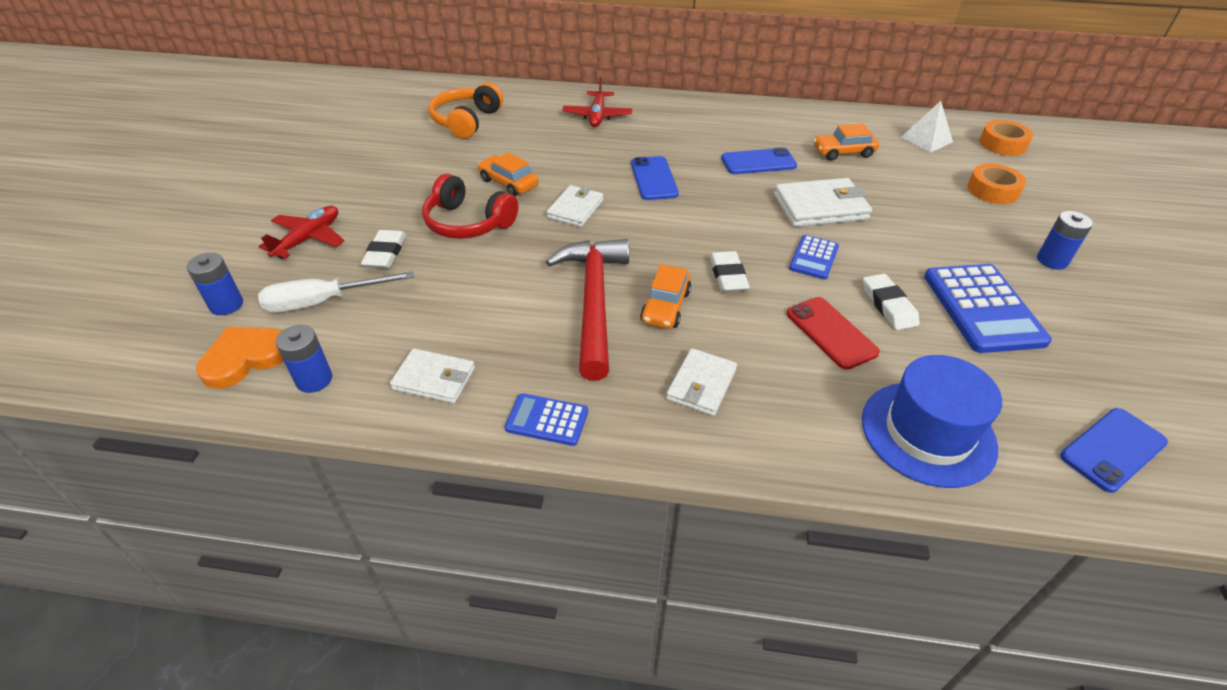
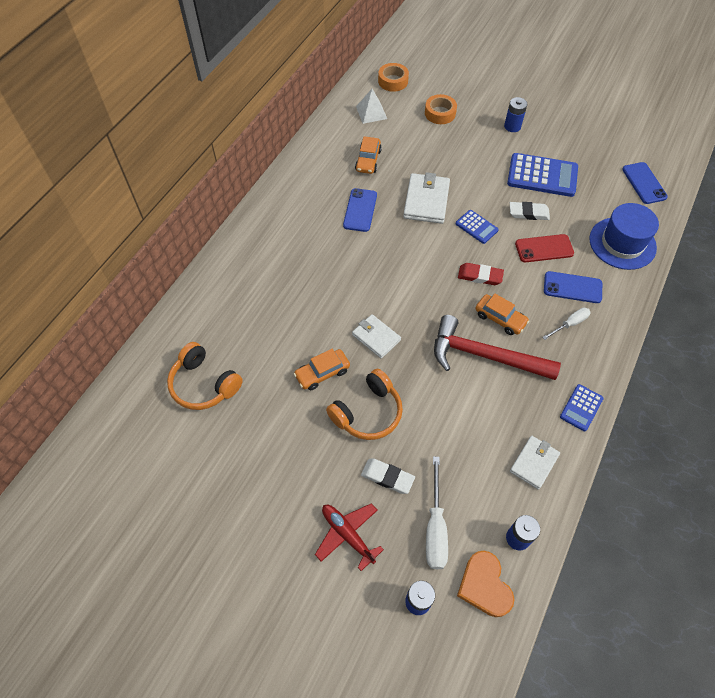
camera: 70 degrees left, 15 degrees up
red headphones [422,174,518,239] -> orange headphones [326,369,403,440]
red plane [562,77,633,127] -> none
blue phone [631,156,679,200] -> blue phone moved to [544,271,602,303]
white wallet [666,348,737,416] -> white screwdriver [542,307,591,340]
white eraser [709,251,750,292] -> red eraser [458,263,504,285]

